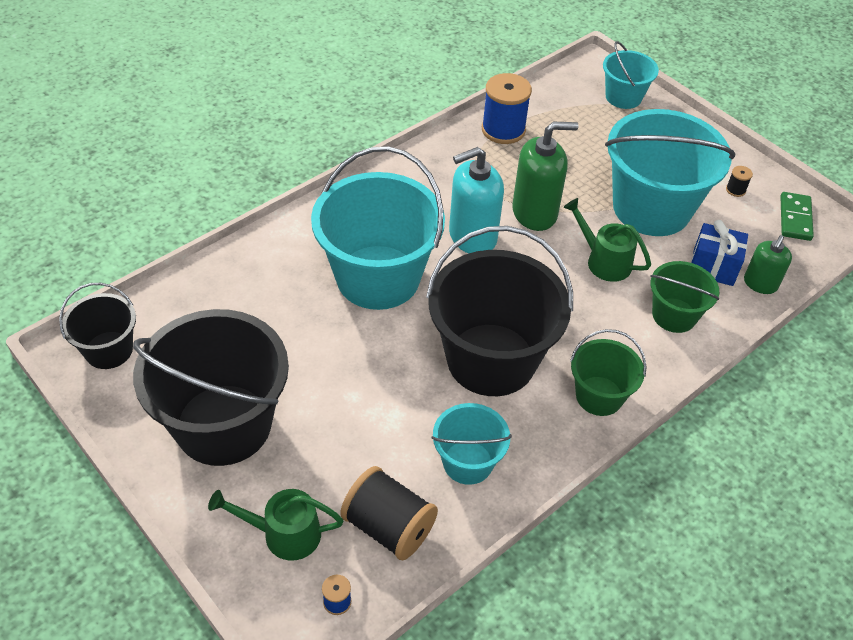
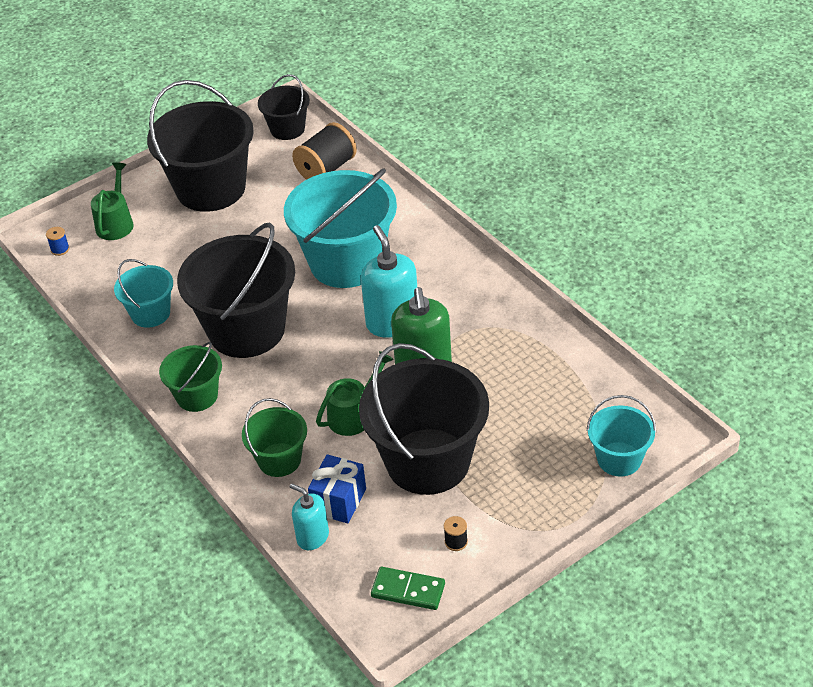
camera: 100 degrees right, 5 degrees down
black spool [340,466,438,560] -> black spool moved to [292,122,357,180]
blue spool [482,73,532,144] -> none
turquoise bucket [605,109,735,236] -> black bucket [359,343,489,495]
green soap dispenser [744,235,792,294] -> turquoise soap dispenser [290,483,329,550]

